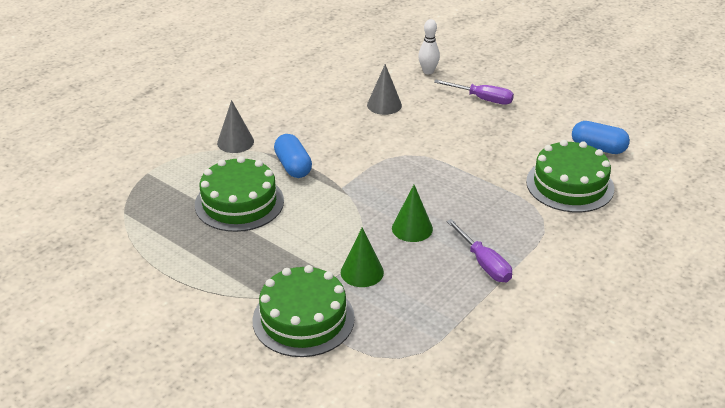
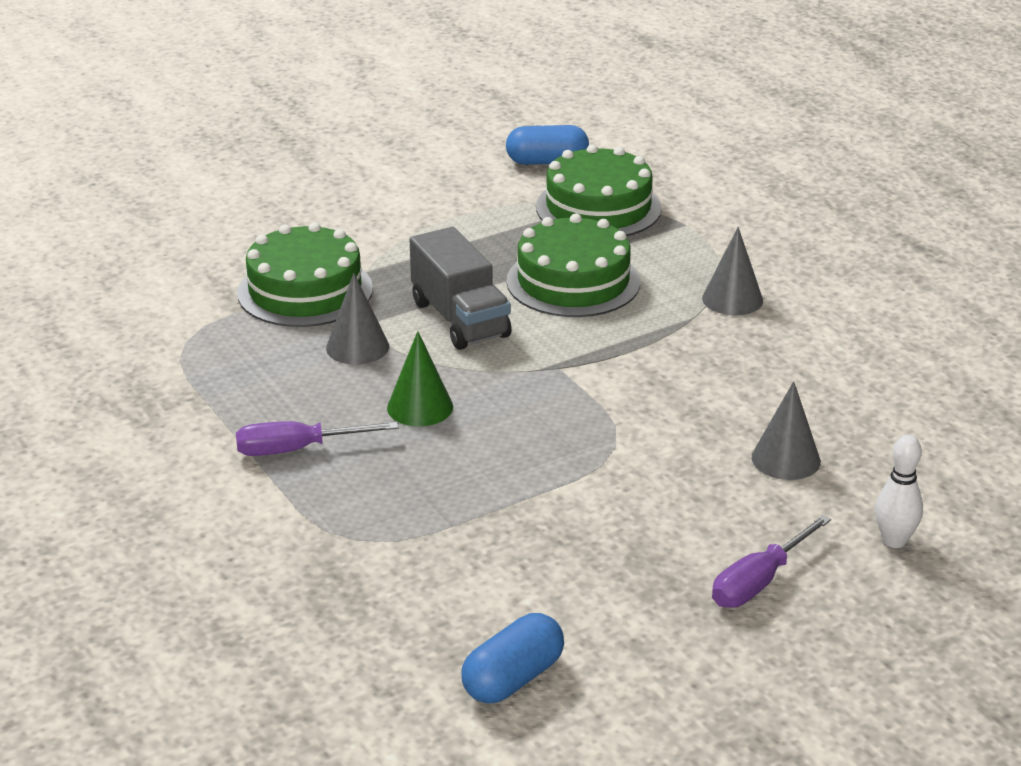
camera: 110 degrees right, 5 degrees down
blue capsule [274,134,312,178] -> blue capsule moved to [506,125,589,165]
green cone [341,227,384,287] -> grey cone [326,273,389,365]
green cake [526,140,614,213] -> green cake moved to [536,144,662,236]
none -> grey truck [410,227,512,350]

